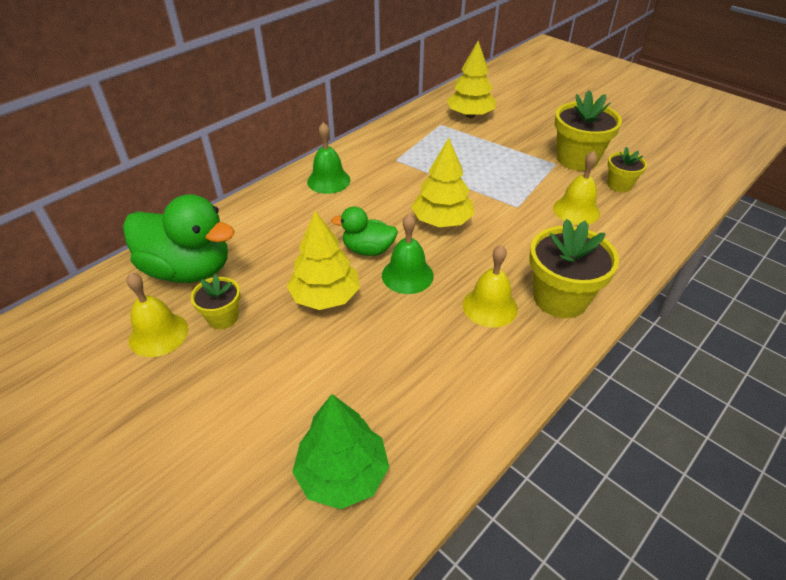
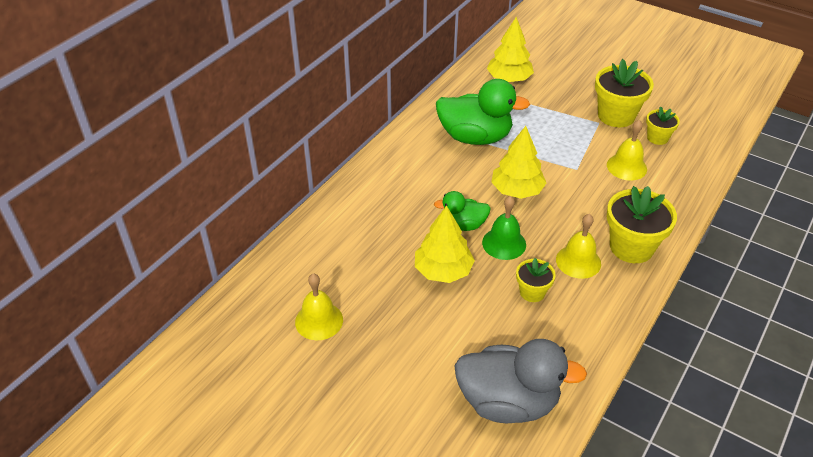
camera: 10 degrees left, 0 degrees up
green duck [123,194,235,283] -> green duck moved to [436,79,530,145]
yellow flower pot [191,274,241,329] -> yellow flower pot moved to [516,258,556,302]
green tree [292,394,389,509] -> grey duck [454,339,587,423]
green bell [307,122,350,194] -> none

